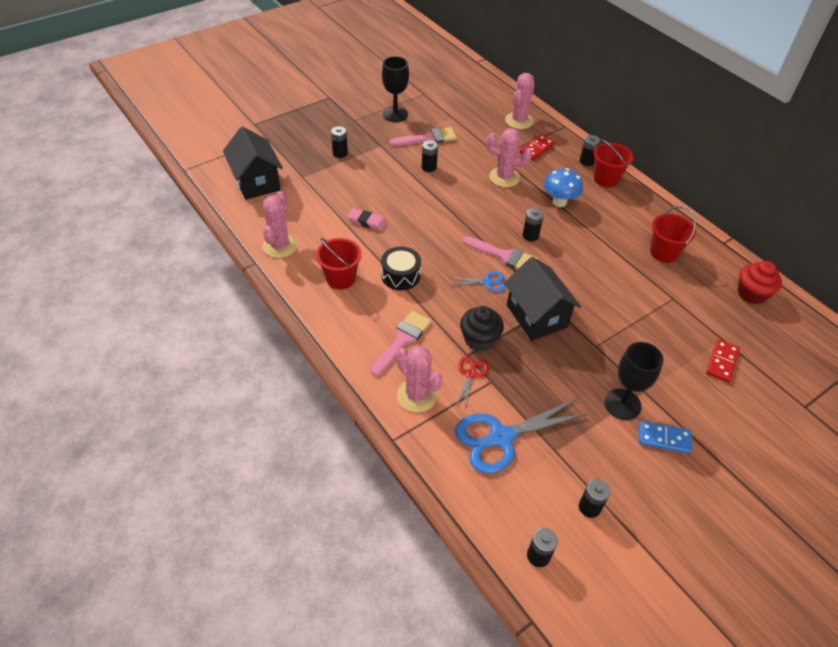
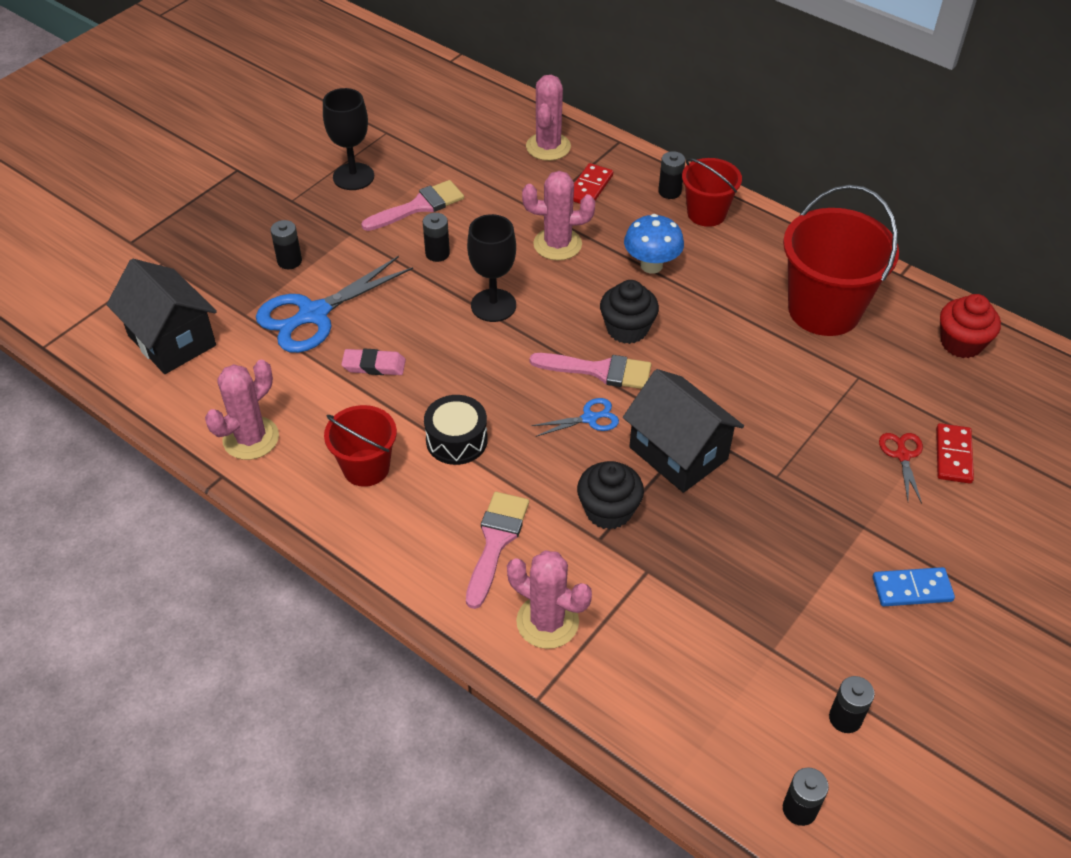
camera: 15 degrees left, 0 degrees up
pink cactus [263,191,298,258] -> pink cactus turned 45 degrees clockwise [205,360,279,460]
blue scissors [455,399,588,474] -> blue scissors moved to [256,256,413,353]
red scissors [456,357,489,409] -> red scissors moved to [879,433,923,504]
black battery [522,208,544,241] -> black cupcake [600,280,659,344]
black goblet [604,342,663,420] -> black goblet moved to [467,214,516,322]
red bucket [650,206,696,263] -> red bucket [783,185,899,336], size x1.73

